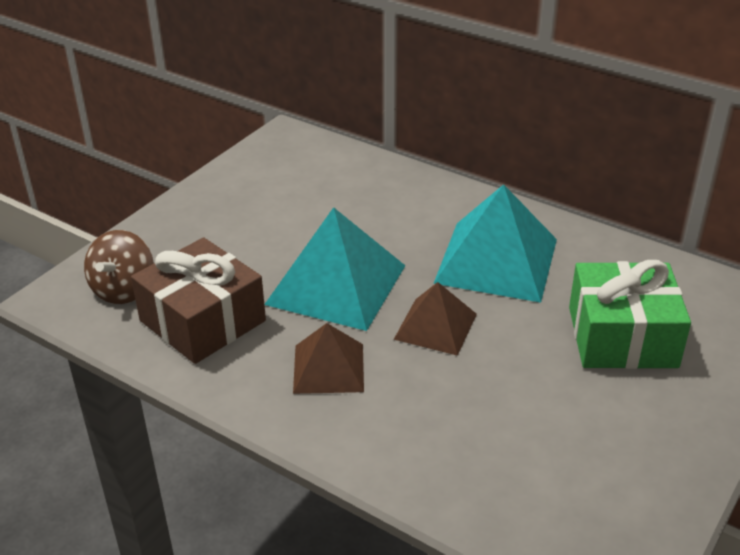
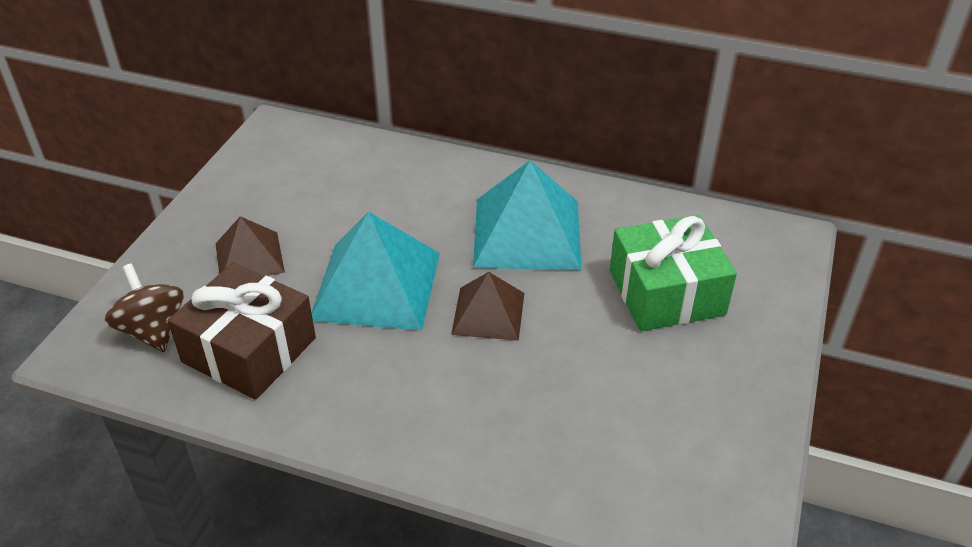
camera: 15 degrees left, 5 degrees up
brown spinning top [84,230,154,304] -> brown spinning top turned 150 degrees clockwise [105,263,184,352]
brown pyramid [293,323,364,394] -> brown pyramid moved to [215,216,285,276]

